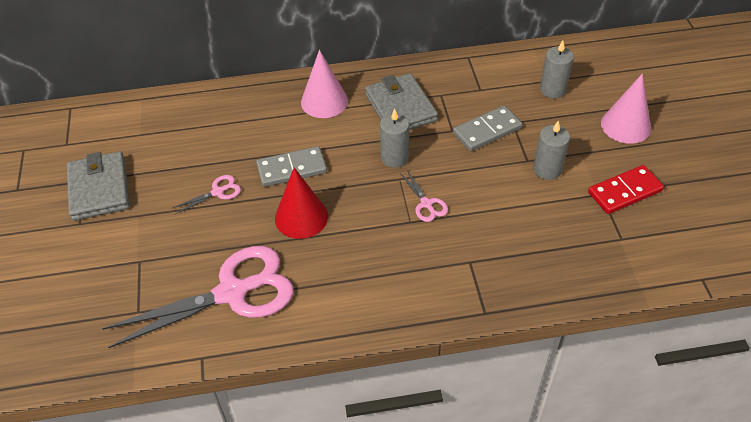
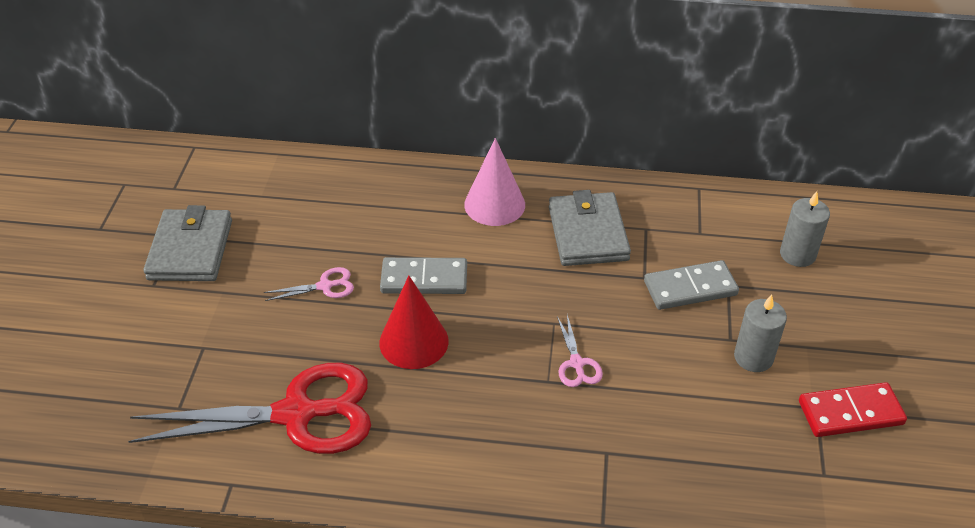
camera: 15 degrees right, 5 degrees down
pink scissors [102,246,293,348] -> red scissors [128,363,371,454]
grey candle [380,108,409,168] -> none
pink cone [601,73,651,144] -> none

